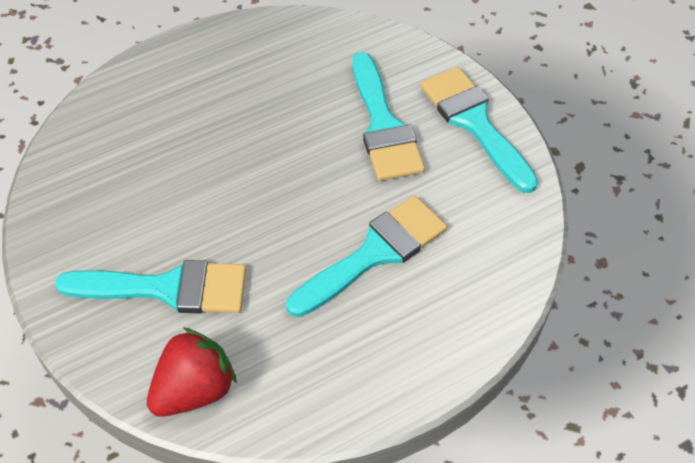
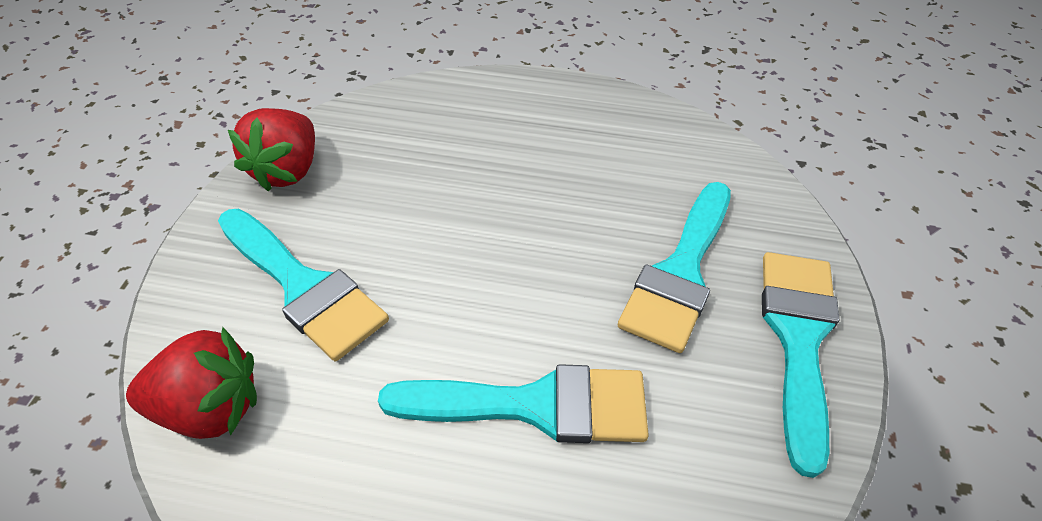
camera: 40 degrees right, 5 degrees down
none -> red strawberry [228,108,315,192]

